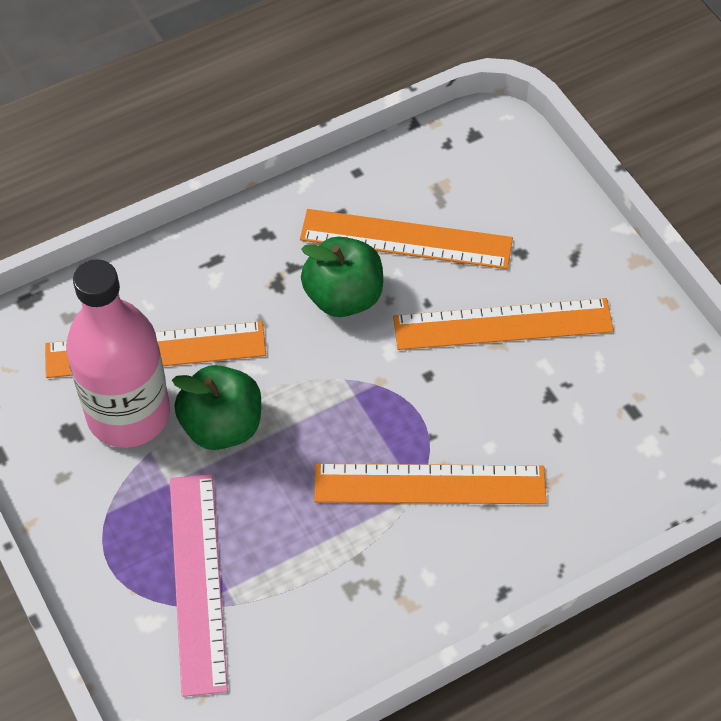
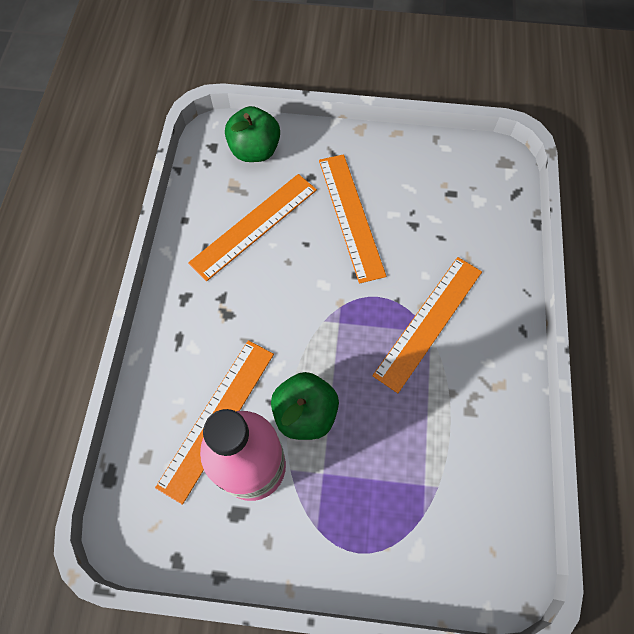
camera: 55 degrees left, 10 degrees up
pink ruler [170,474,228,697] -> none
green apple [301,237,383,317] -> green apple moved to [225,106,280,162]
orange ruler [393,298,614,350] -> orange ruler turned 45 degrees counterclockwise [319,154,386,284]

